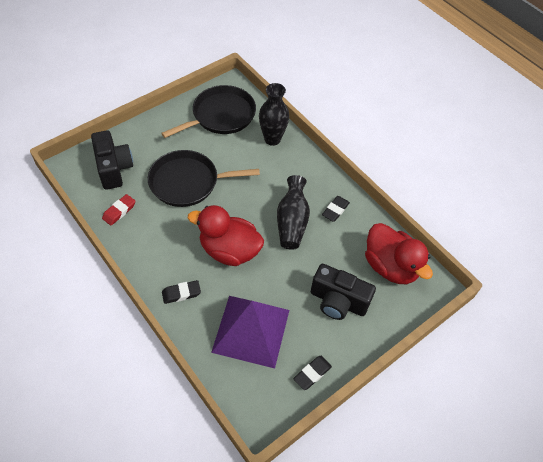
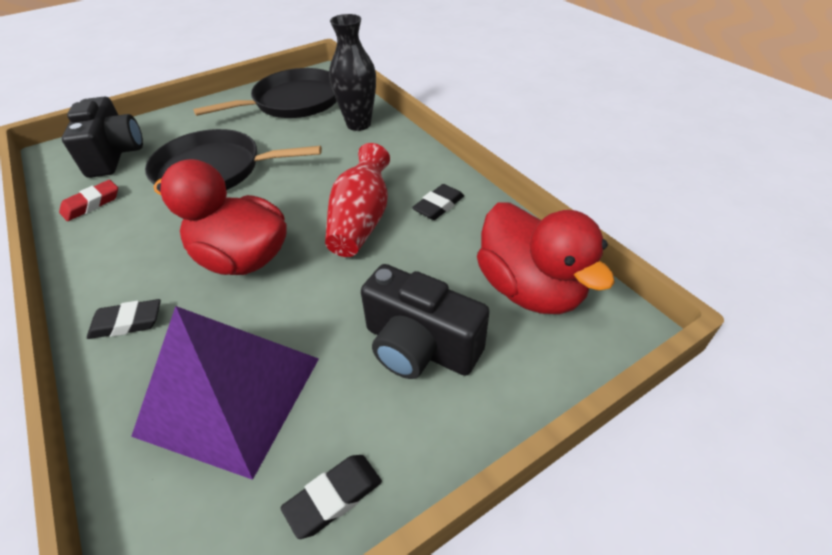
camera: 10 degrees right, 10 degrees down
black vase [277,175,310,250] -> red vase [325,143,390,257]

